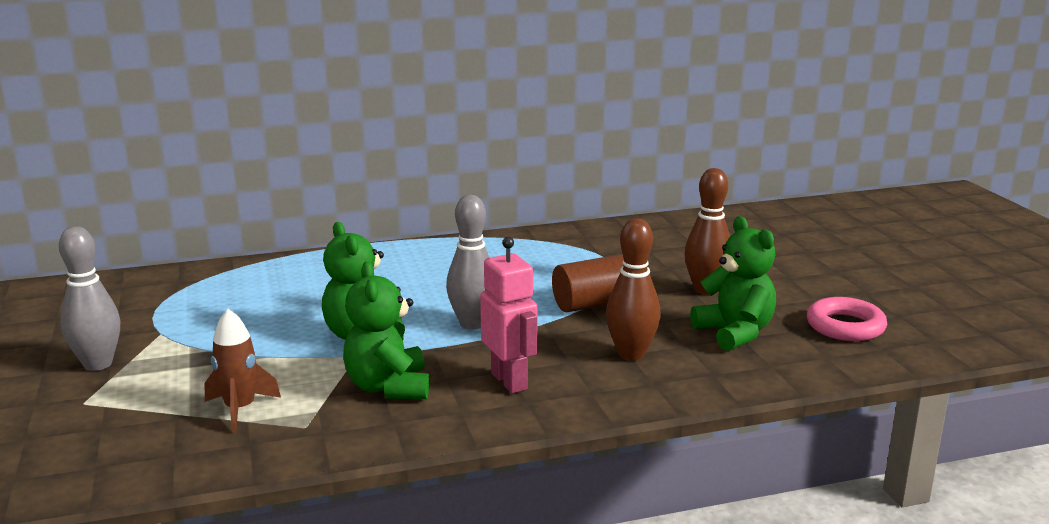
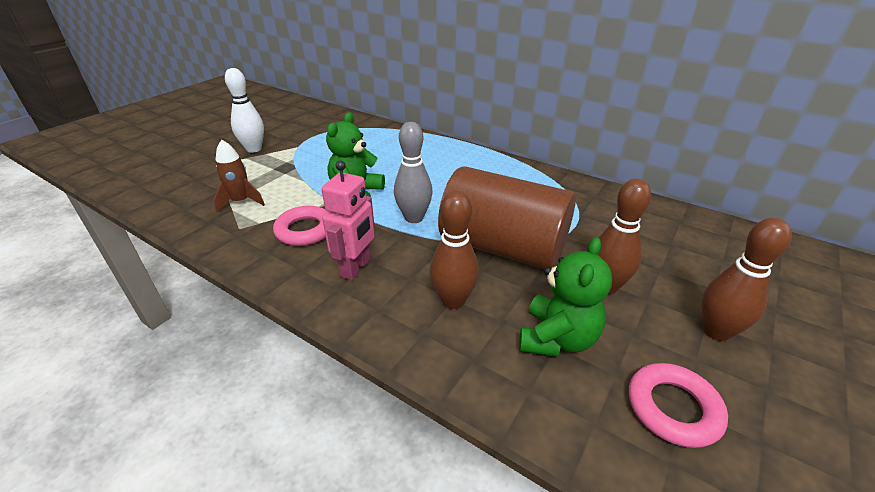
camera: 50 degrees right, 15 degrees up
grey bowling pin [59,226,120,371] -> white bowling pin [225,68,264,153]
green teddy bear [343,262,429,399] -> pink ring [273,206,328,246]
brown cylinder [552,254,624,312] -> brown cylinder [438,167,576,269], size x1.88
none -> brown bowling pin [702,218,792,341]

